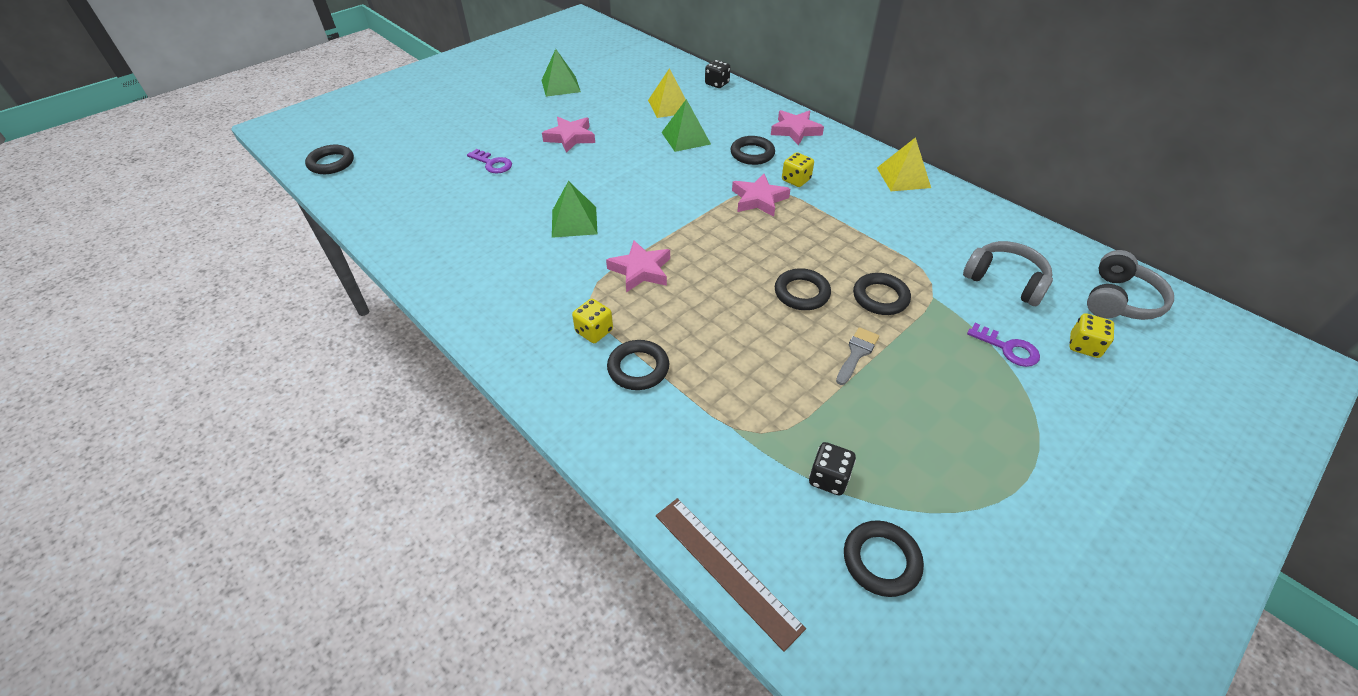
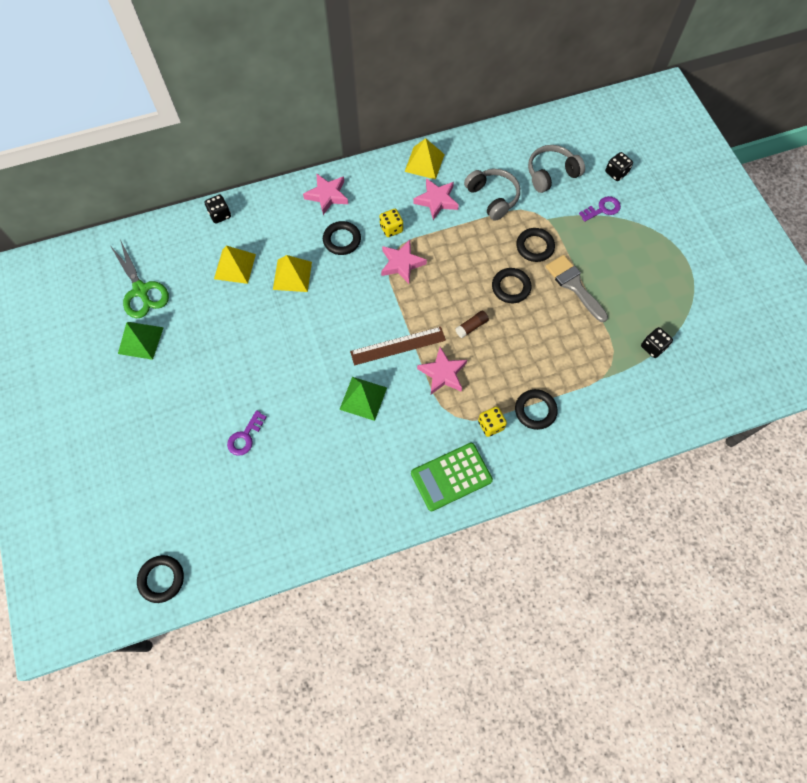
camera: 65 degrees left, 20 degrees up
purple key [467,149,512,174] -> purple key turned 150 degrees clockwise [227,410,267,456]
pink star [542,117,595,153] -> pink star moved to [413,178,459,220]
brown ruler [656,498,806,652] -> brown ruler moved to [350,327,446,365]
green pyramid [662,99,711,152] -> yellow pyramid [273,255,312,292]
grey brush [836,327,879,385] -> grey brush [546,255,608,322], size x1.61
black ring [844,520,924,597] -> none
yellow dice [1069,313,1114,358] -> black dice [605,152,633,181]
grey headphones [1087,250,1174,320] -> grey headphones moved to [464,169,520,221]
none -> green scissors [111,239,169,318]
none -> green calculator [411,443,493,511]
none -> brown glue stick [455,310,489,338]

